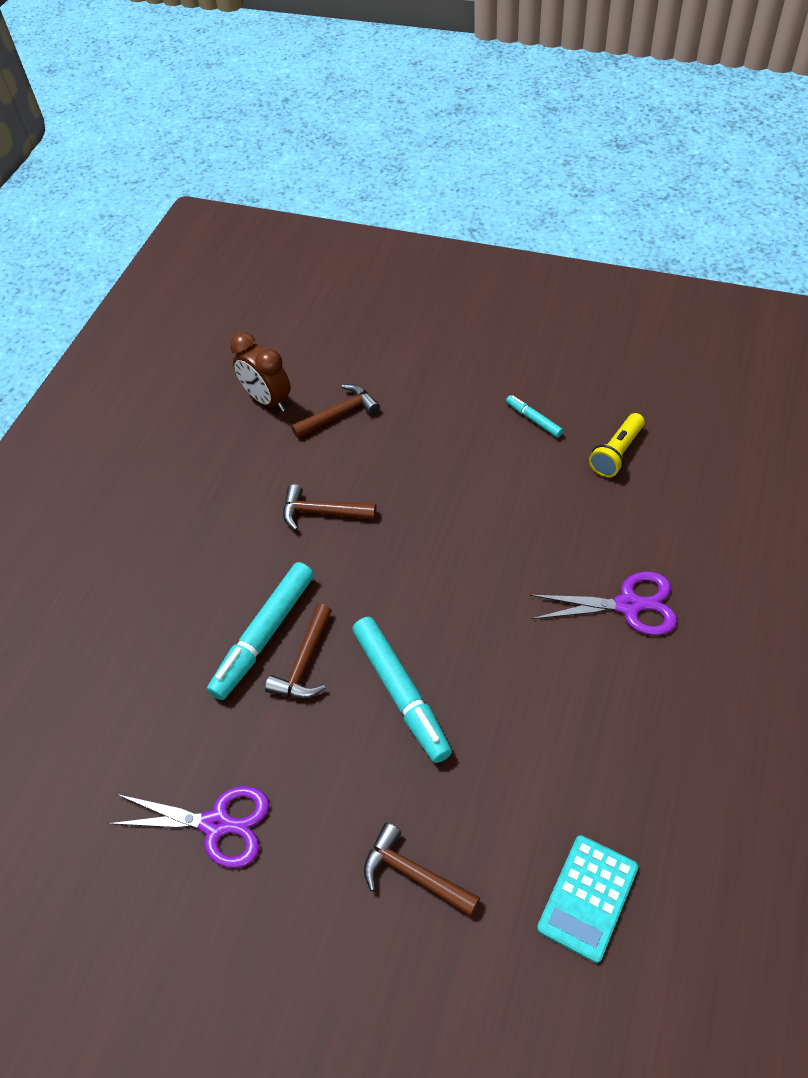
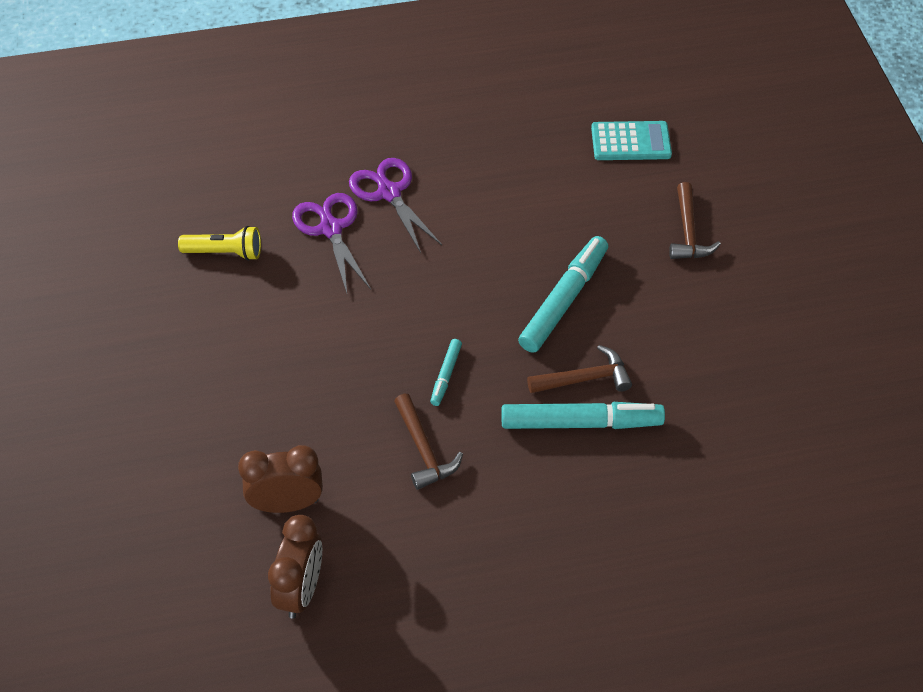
camera: 125 degrees left, 0 degrees up
purple scissors [108,786,269,868] -> purple scissors moved to [292,193,371,293]
brown hammer [291,384,380,438] -> brown clock [238,445,323,513]
turquoise marker [506,395,563,438] -> turquoise marker moved to [430,339,462,406]

